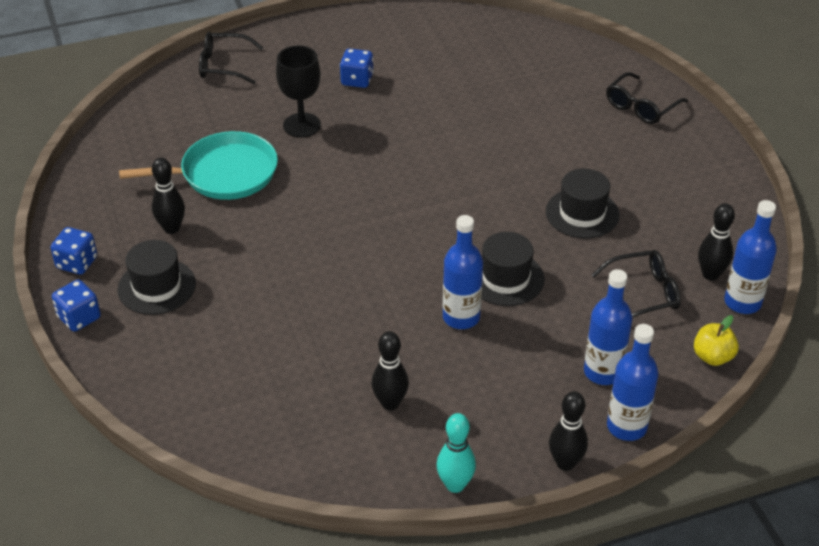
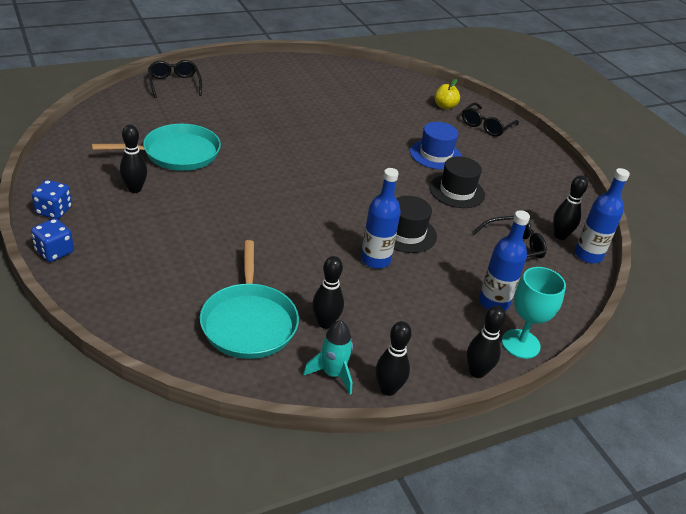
camera: 10 degrees left, 5 degrees down
black hat [117,240,196,315] -> none
black glasses [199,32,263,84] -> black glasses turned 75 degrees clockwise [148,60,202,98]
black goblet [276,45,321,138] -> none
blue dice [340,49,374,88] -> none
turquoise bowling pin [436,413,476,493] -> black bowling pin [376,321,411,396]
blue bottle [607,324,658,441] -> turquoise goblet [502,267,566,359]
yellow apple [694,315,739,366] -> yellow apple moved to [434,79,460,109]
none -> turquoise pan [200,240,299,359]
none -> turquoise rocket [303,320,353,395]
none -> blue hat [410,122,462,170]

